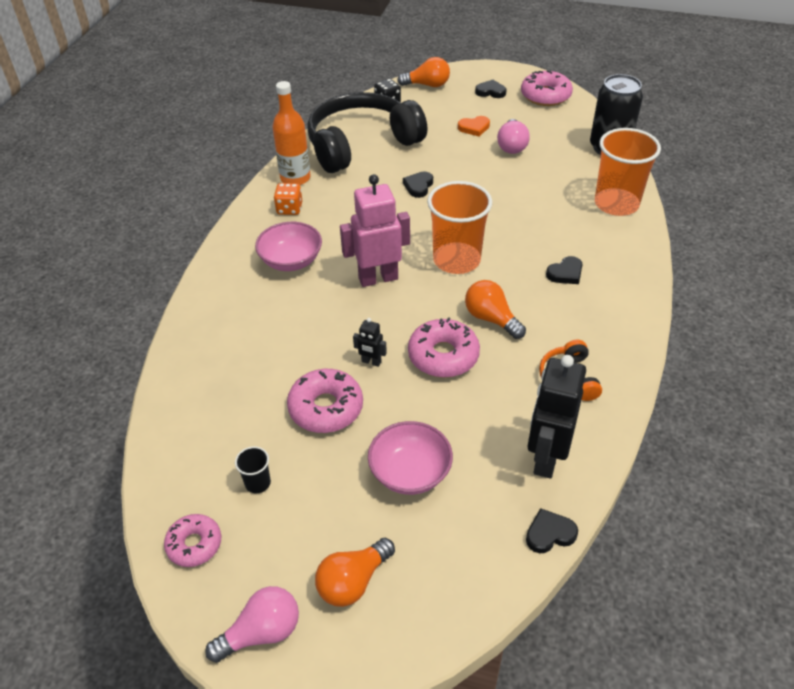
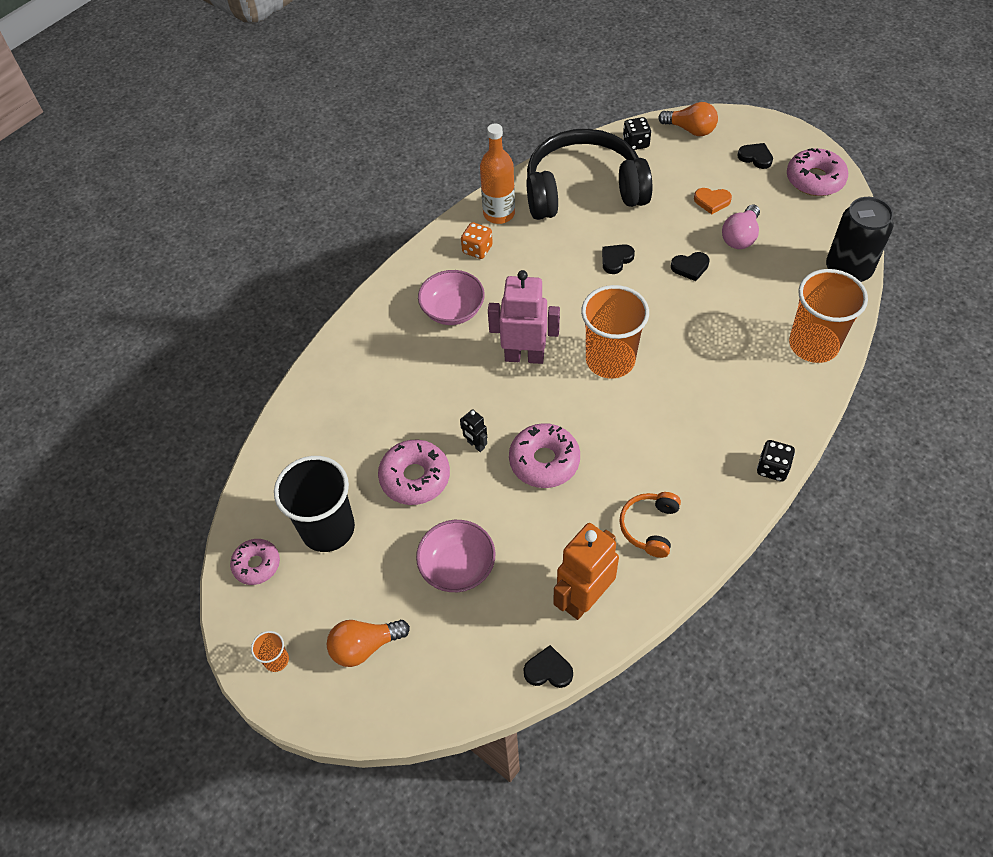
camera: 25 degrees right, 10 degrees up
pink light bulb [205,586,299,663] -> orange cup [251,631,289,672]
black cup [235,446,271,494] -> black cup [274,456,355,552], size x2.34
orange light bulb [465,280,526,339] -> none
black robot [528,355,586,479] -> orange robot [553,523,619,620]
black heart [546,256,583,284] -> black heart moved to [671,252,710,281]
none -> black dice [757,440,795,481]

